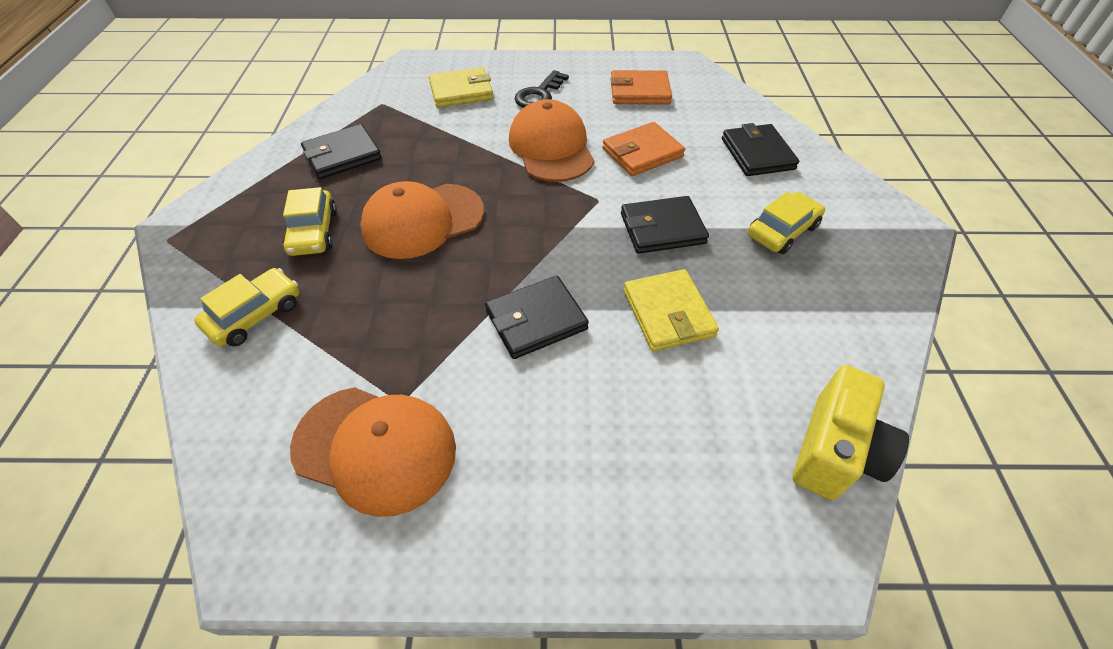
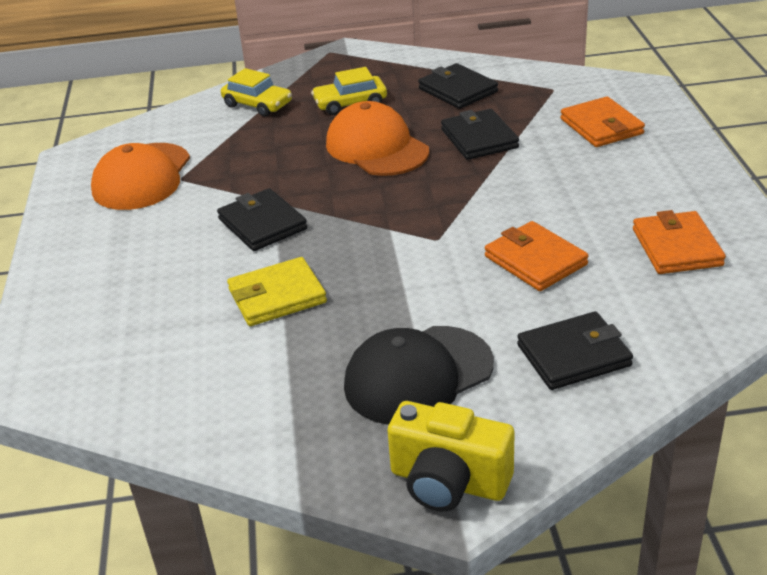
camera: 85 degrees right, 15 degrees down
yellow wallet [429,67,494,108] -> orange wallet [560,96,645,147]
orange cap [509,99,594,182] -> none
black key [515,70,569,108] -> none
black wallet [621,196,709,254] -> black wallet moved to [441,109,519,160]
yellow car [748,192,825,254] -> black cap [344,326,494,425]
yellow camera [793,365,909,500] -> yellow camera moved to [387,401,514,511]

